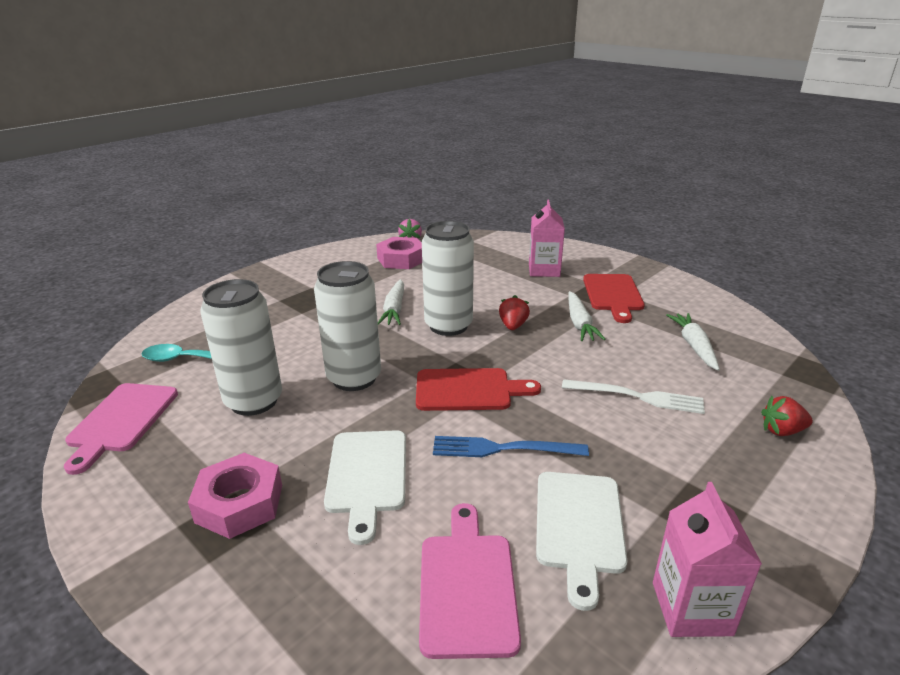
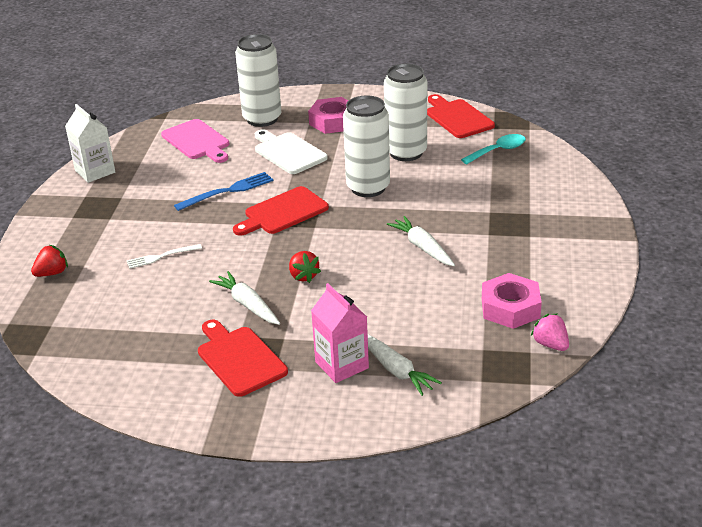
camera: 145 degrees right, 5 degrees up
pink cutting board [64,383,178,475] -> red cutting board [427,94,495,138]
white can [422,221,474,336] -> white can moved to [235,34,281,127]
white cutting board [536,472,627,611] -> none
white fork [562,379,705,414] -> white fork [127,244,202,269], size x0.67
pink carton [653,482,762,637] -> white carton [65,104,115,183]
white carrot [666,313,720,371] -> white carrot moved to [368,334,442,396]

